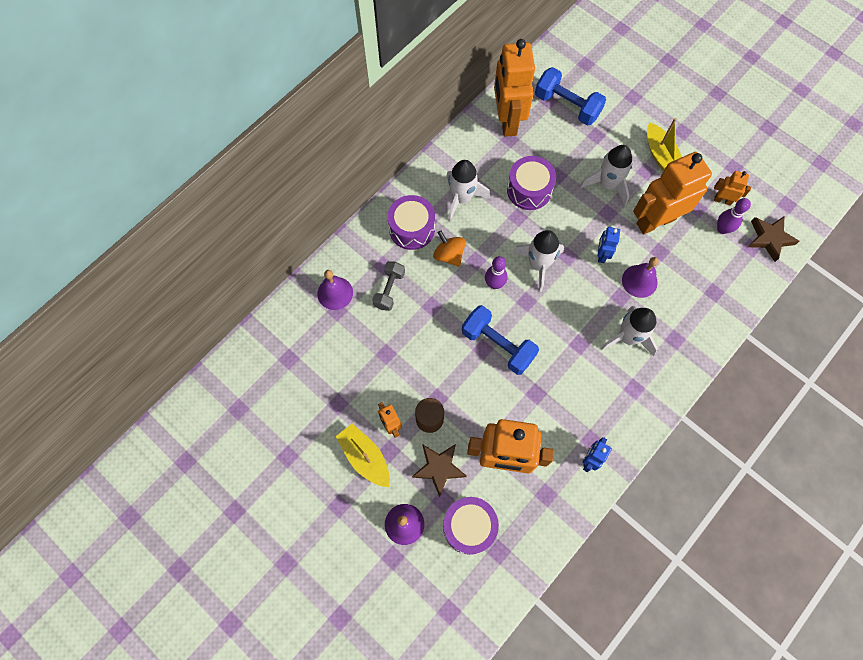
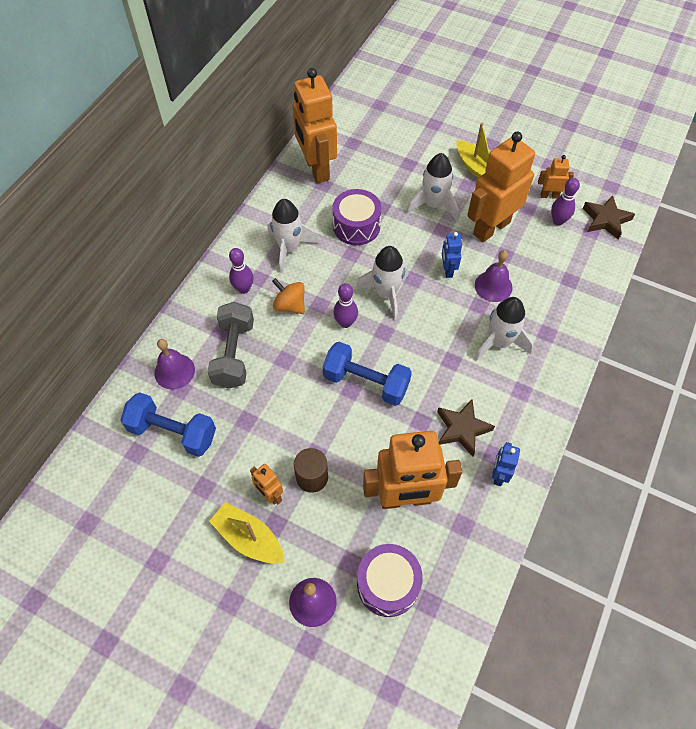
camera: 15 degrees left, 10 degrees down
grey dumbbell [372,261,405,311] -> grey dumbbell [208,302,254,389], size x1.55
purple drum [388,195,435,250] -> purple bowling pin [229,248,254,294]
brown star [412,444,467,497] -> brown star moved to [437,399,495,456]
blue dumbbell [535,67,606,126] -> blue dumbbell moved to [120,392,216,457]

